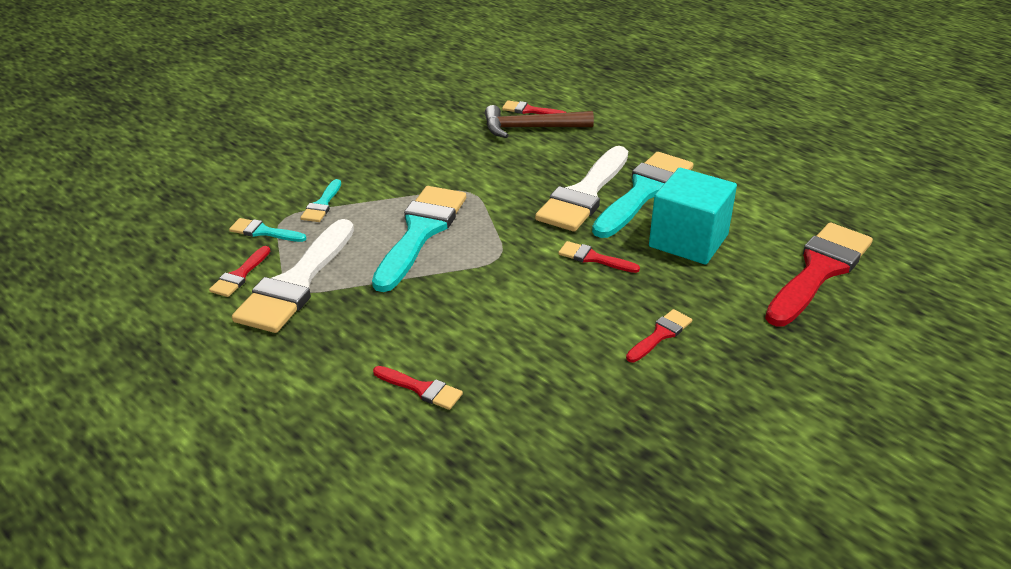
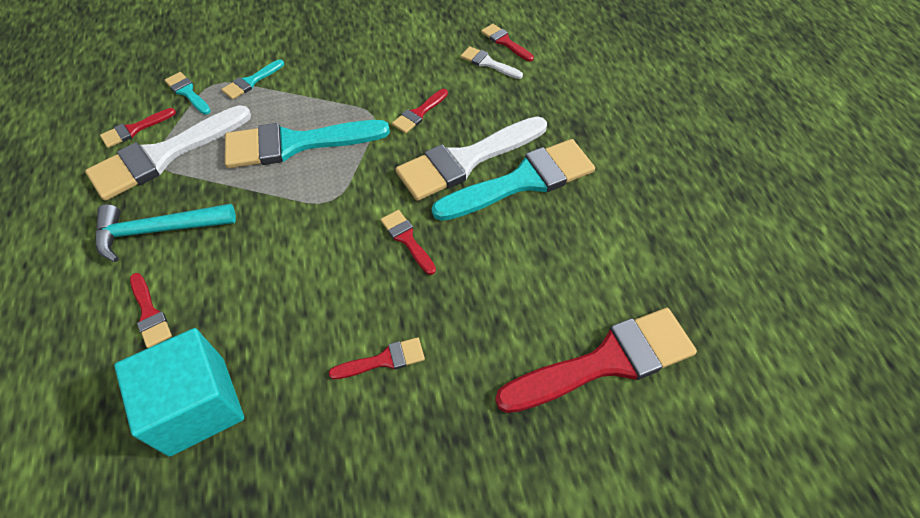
camera: 30 degrees right, 20 degrees up
turquoise brush [372,186,466,292] -> turquoise brush turned 150 degrees counterclockwise [225,120,390,168]
brown hammer [485,105,594,138] -> white brush [460,46,523,79]
turquoise cube [649,168,737,265] -> turquoise cube moved to [114,328,244,457]
none -> turquoise hammer [95,204,236,262]
none -> red brush [392,89,448,134]

